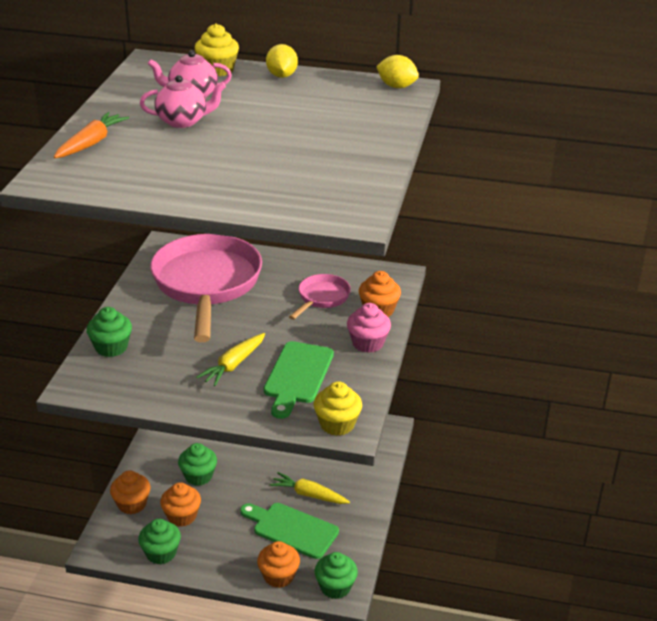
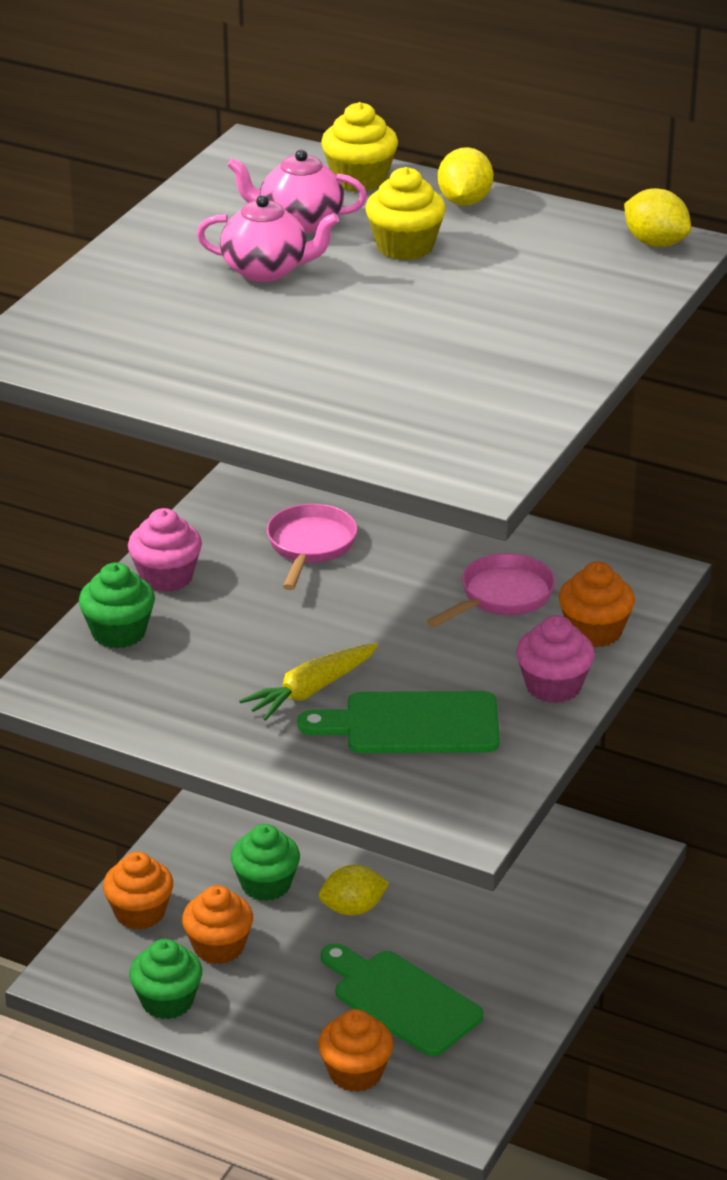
camera: 15 degrees right, 0 degrees up
orange carrot [54,112,129,158] -> none
pink pan [150,234,262,342] -> pink pan [267,504,358,590], size x0.46
green cutting board [264,341,334,419] -> green cutting board turned 60 degrees clockwise [297,691,500,753]
yellow carrot [270,472,350,504] -> none
yellow cupcake [314,381,362,436] -> yellow cupcake moved to [365,167,446,260]
green cupcake [315,552,358,599] -> none
none -> pink cupcake [128,508,202,592]
none -> yellow lemon [319,865,389,915]

